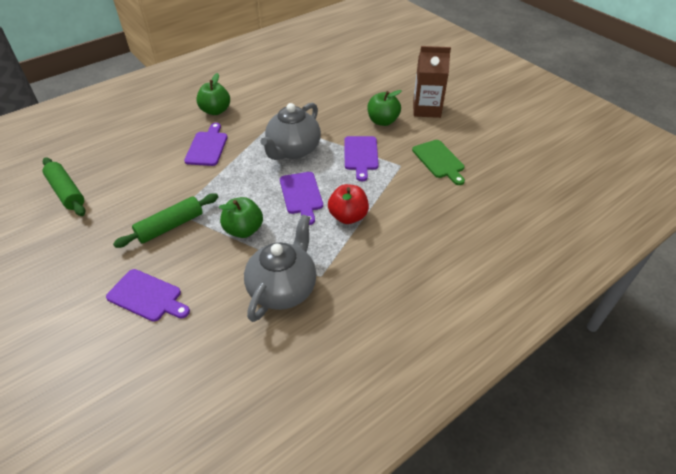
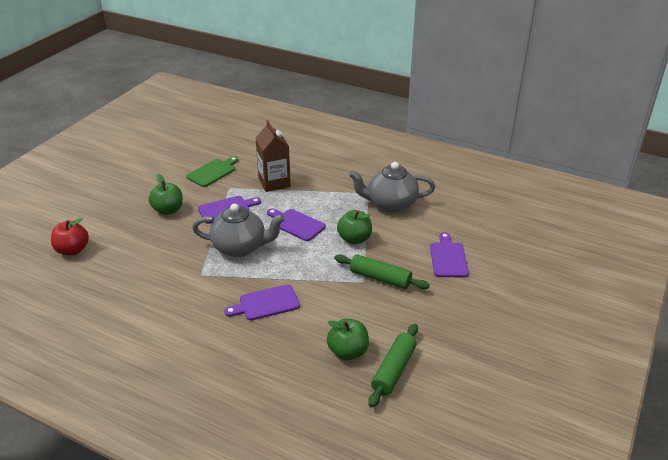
camera: 115 degrees left, 10 degrees down
green apple [196,73,230,115] -> green apple moved to [327,319,369,360]
purple cutting board [280,172,323,225] -> purple cutting board turned 105 degrees counterclockwise [267,208,326,241]
red apple [328,184,369,224] -> red apple moved to [51,218,89,255]
brown carton [413,46,451,118] -> brown carton moved to [255,120,291,192]

